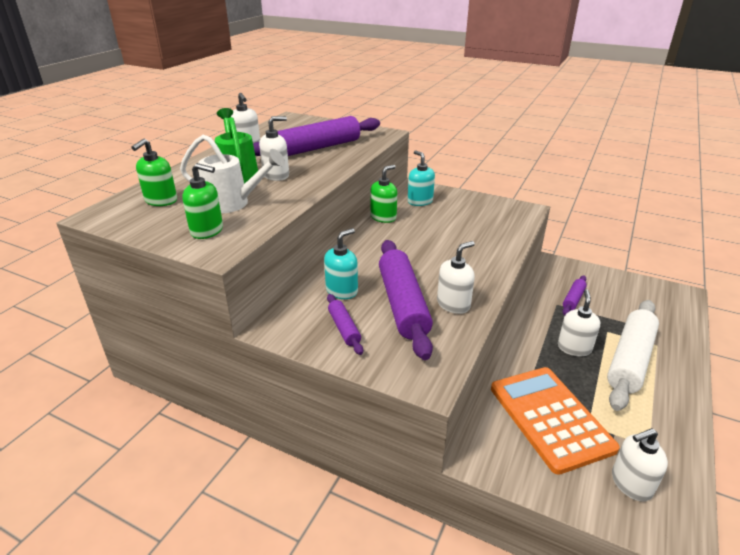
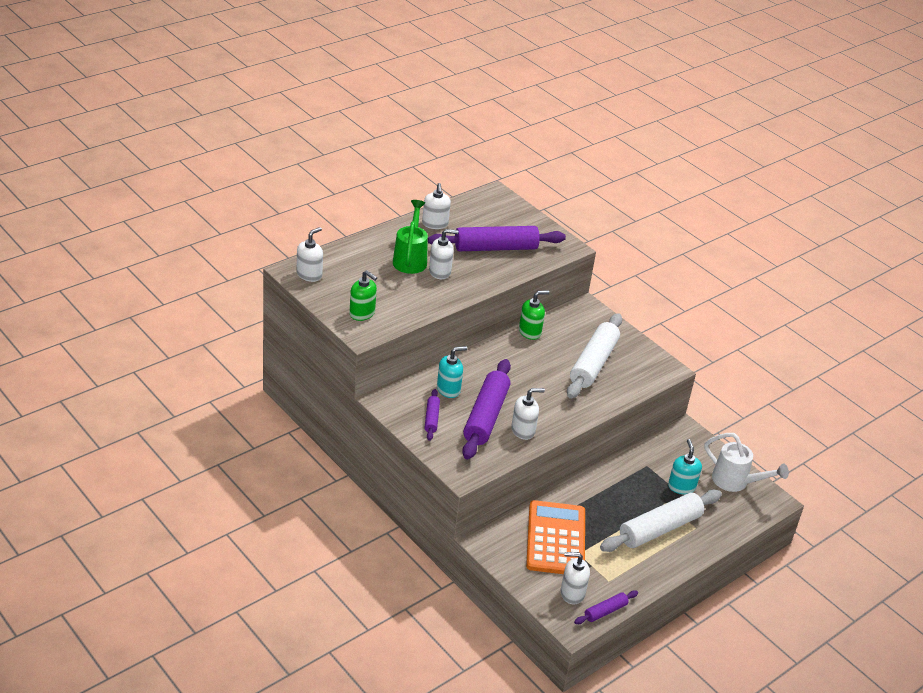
camera: 20 degrees right, 5 degrees up
green soap dispenser [131,139,177,206] -> none
white watering can [180,135,285,213] -> white watering can moved to [705,433,789,492]
turquoise soap dispenser [408,150,435,206] -> turquoise soap dispenser moved to [668,439,702,494]
white soap dispenser [558,289,600,356] -> white soap dispenser moved to [297,227,323,282]
purple rolling pin [562,275,587,315] -> purple rolling pin moved to [574,590,638,624]
none -> white rolling pin [567,313,622,399]

